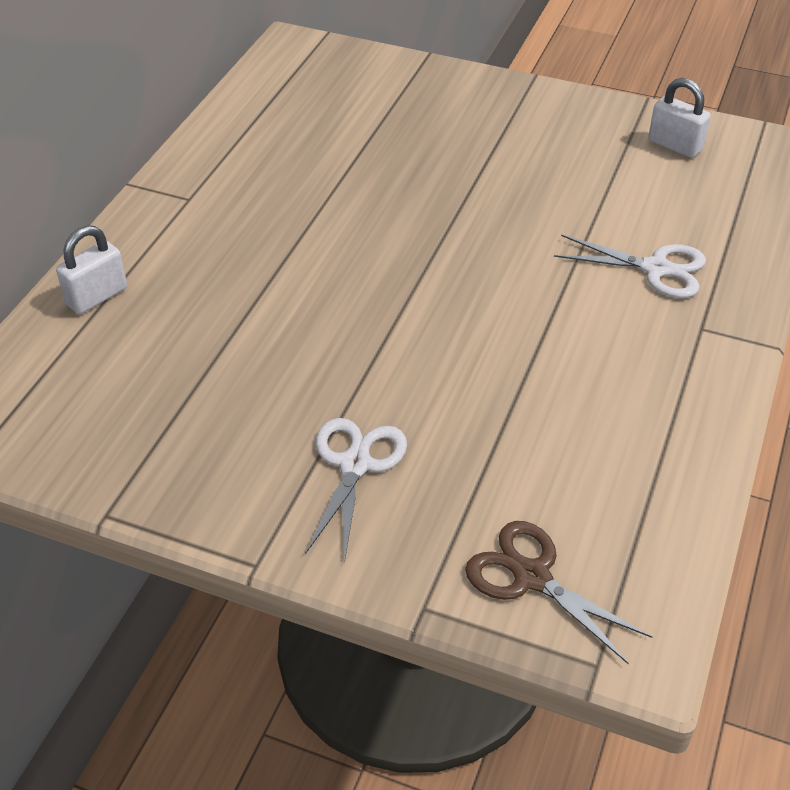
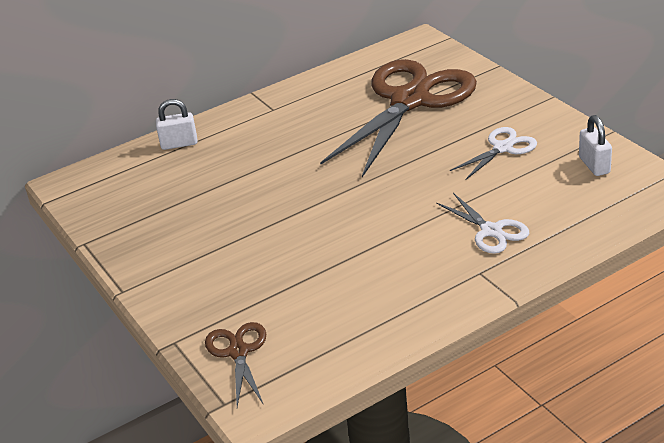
camera: 40 degrees right, 10 degrees down
white scissors [305,418,407,559] -> white scissors moved to [450,127,537,180]
none -> brown scissors [320,59,477,177]

